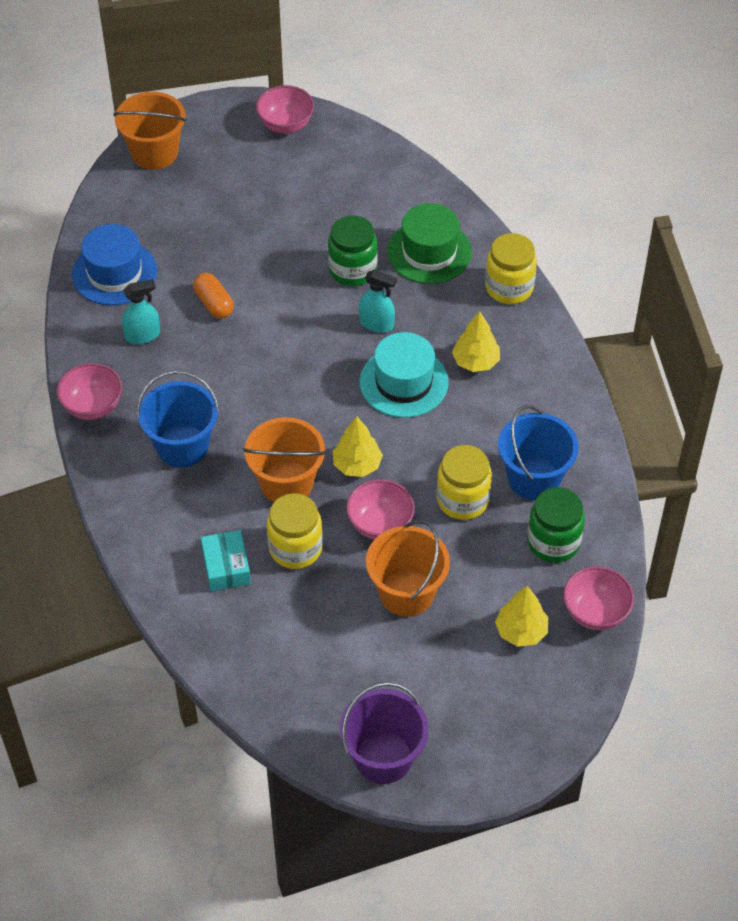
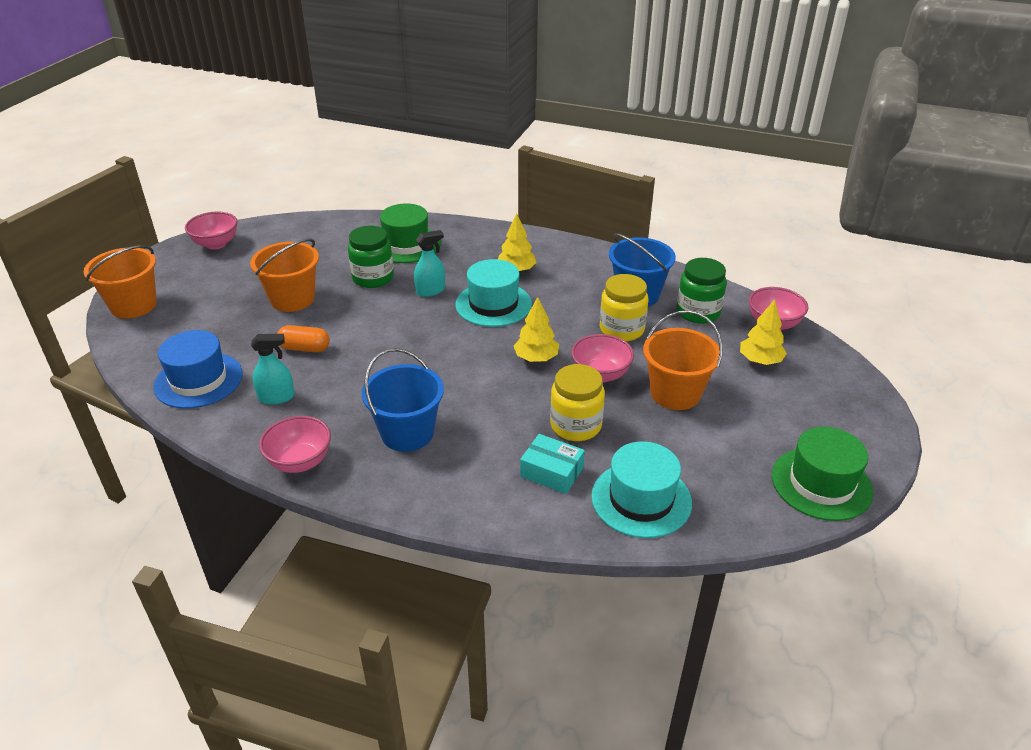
camera: 50 degrees left, 15 degrees down
turquoise spray bottle [122,279,160,344] -> turquoise spray bottle turned 60 degrees clockwise [251,334,295,405]
orange bucket [243,417,327,502] -> orange bucket moved to [250,239,319,312]
purple bucket [339,682,429,784] -> green hat [772,427,874,521]
yellow jar [485,233,537,304] -> none
none -> turquoise hat [591,441,692,538]

